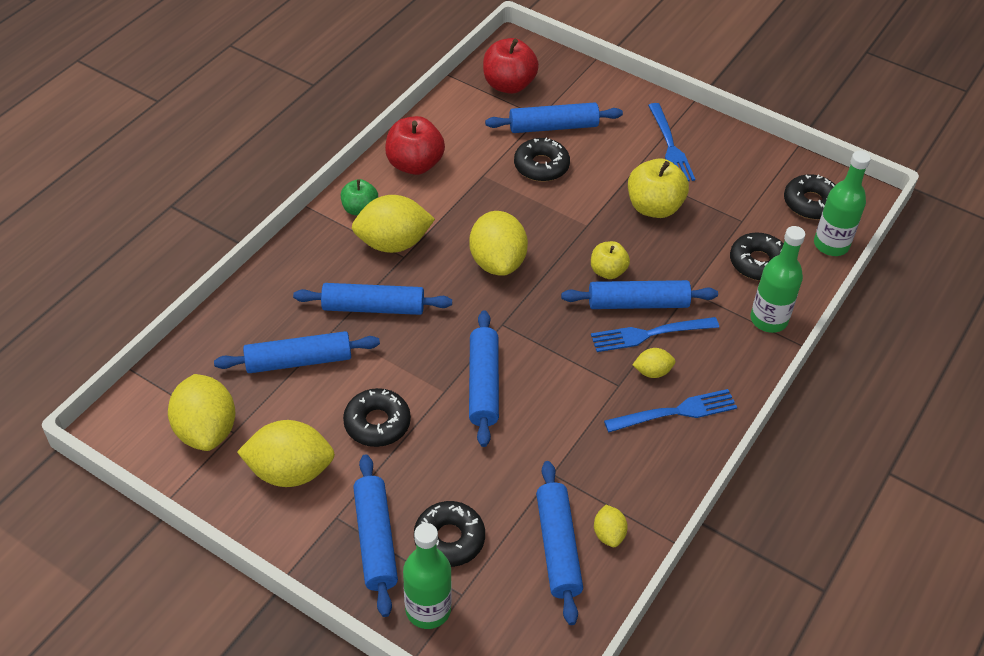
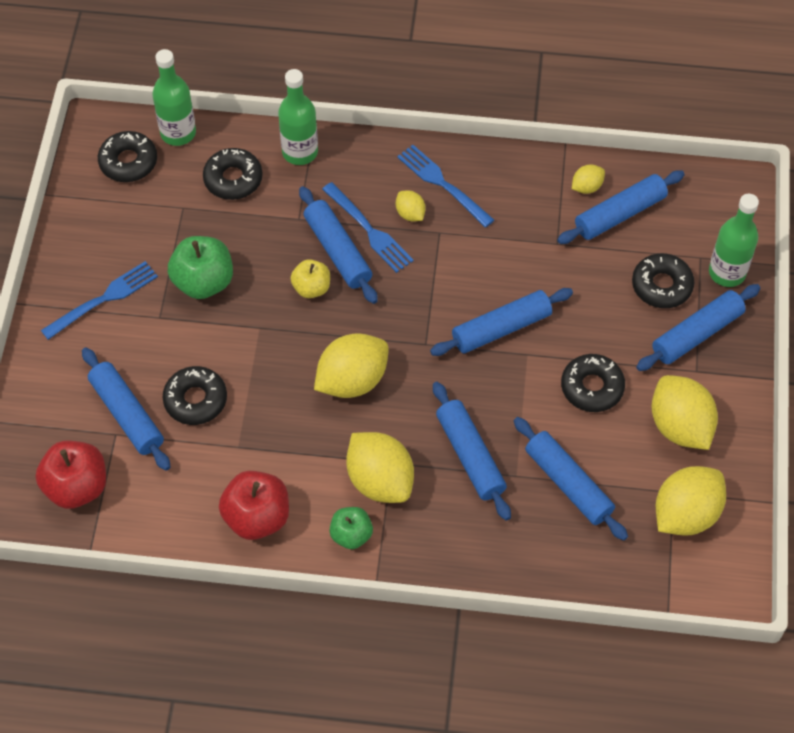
camera: 115 degrees left, 10 degrees up
yellow apple [628,158,689,218] -> green apple [168,236,233,299]

